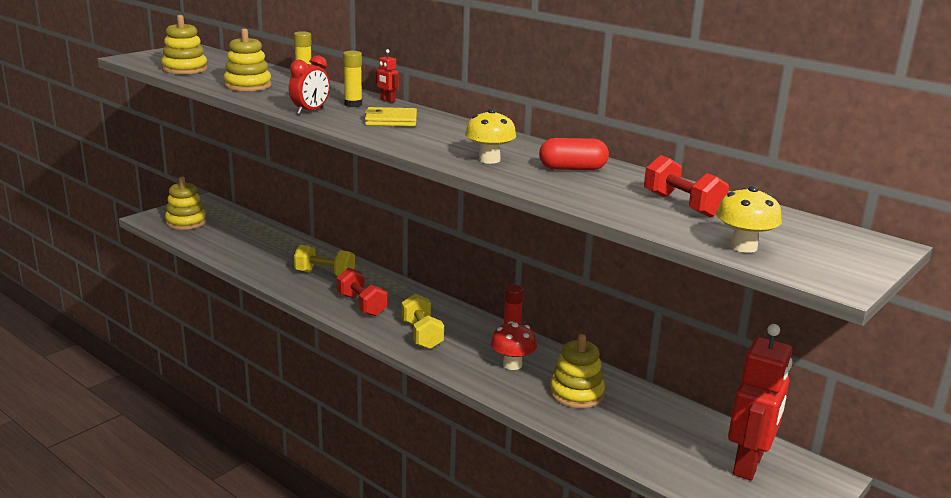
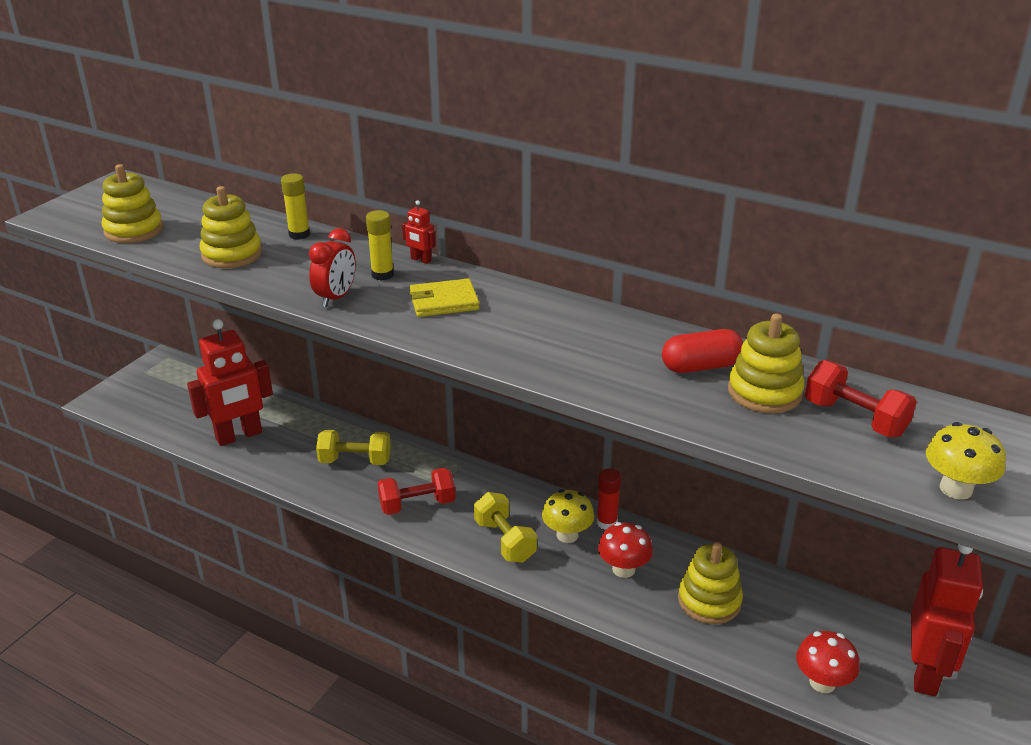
camera: 10 degrees left, 10 degrees up
yellow stacking toy [165,177,206,230] -> yellow stacking toy moved to [728,314,805,413]
red dumbbell [337,268,387,316] -> red dumbbell turned 60 degrees counterclockwise [378,468,456,515]
yellow mushroom [465,109,516,164] -> yellow mushroom moved to [542,489,594,543]
none -> red robot [187,319,273,446]
none -> red mushroom [796,631,859,693]

